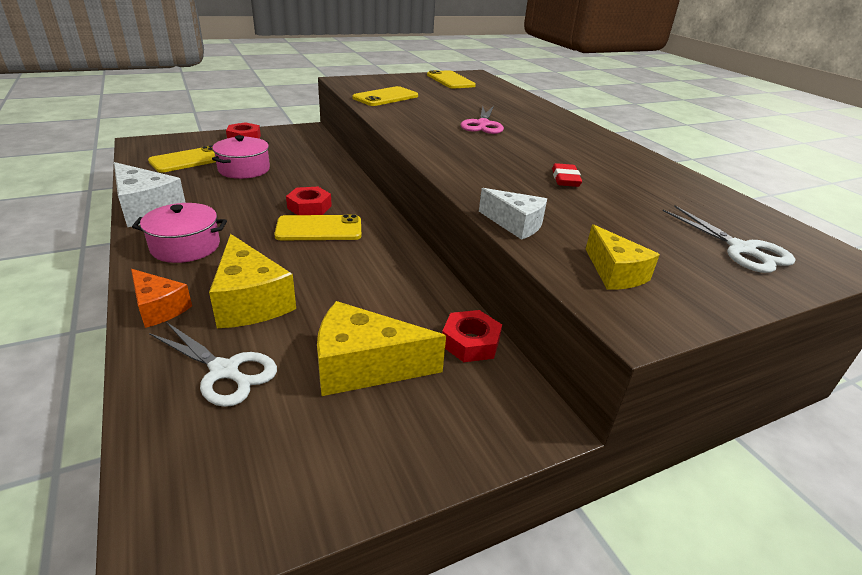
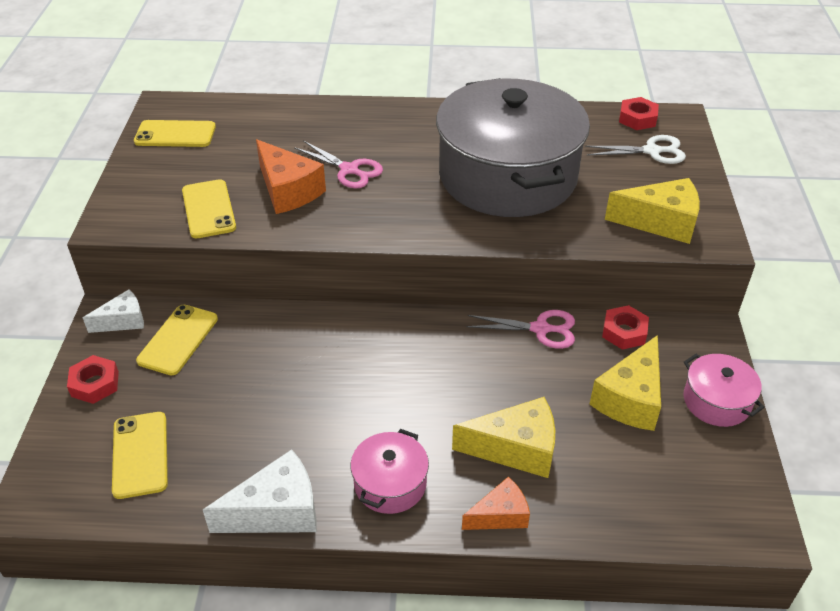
camera: 60 degrees left, 10 degrees up
white scissors [149,322,277,407] -> none
pink pot [212,135,270,179] -> pink pot moved to [683,354,765,427]
yellow phone [274,214,361,240] -> yellow phone moved to [136,305,218,375]
red nut [286,187,332,215] -> red nut moved to [619,97,659,130]
white cheese [479,188,547,240] -> white cheese moved to [83,289,144,333]
red eraser [552,163,582,187] -> grey pot [436,78,590,217]
yellow cheese [586,224,660,290] -> yellow cheese [605,178,700,244], size x1.61
none -> orange cheese [256,139,326,214]
none -> pink scissors [466,310,575,349]

